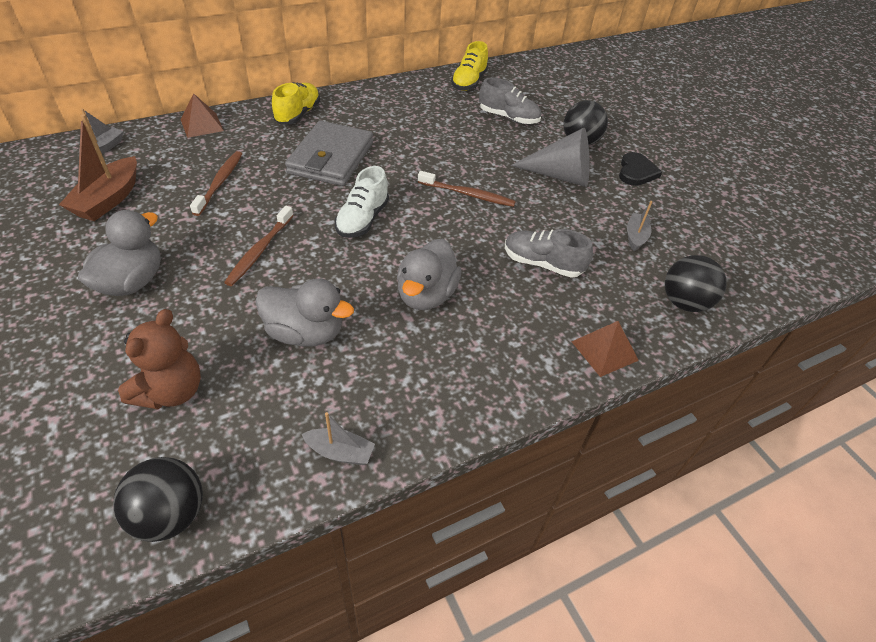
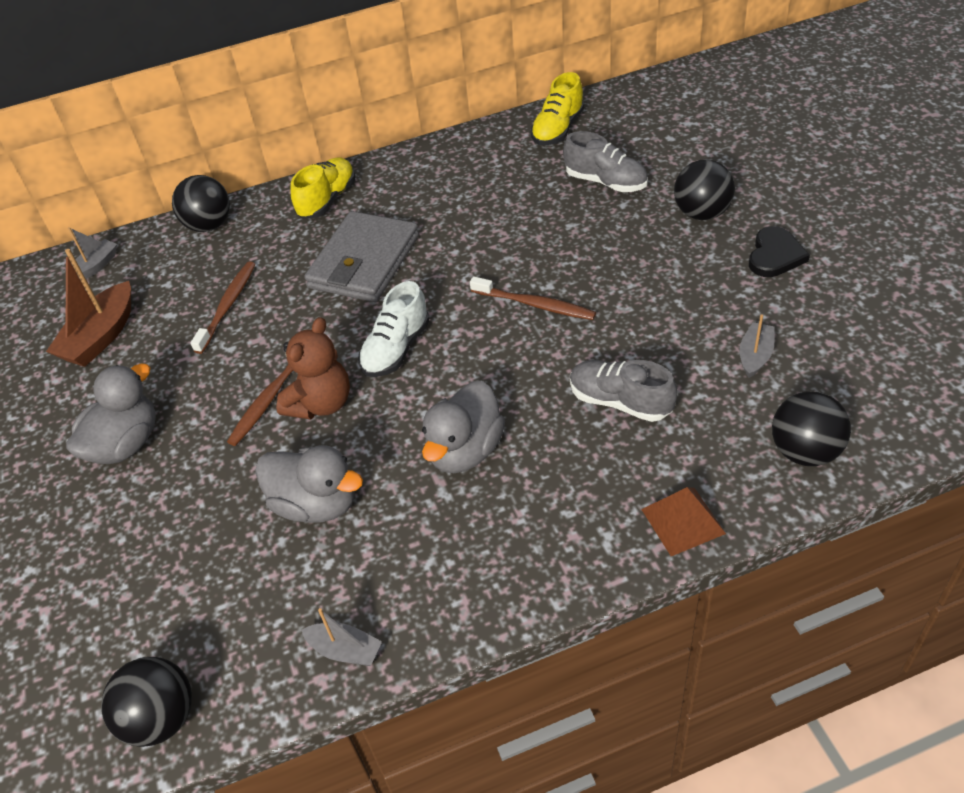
camera: 15 degrees right, 0 degrees up
brown teddy bear [118,309,201,410] -> brown teddy bear moved to [276,317,350,420]
brown pyramid [181,93,224,138] -> black ball [172,175,230,232]
grey cone [511,128,590,187] -> none

